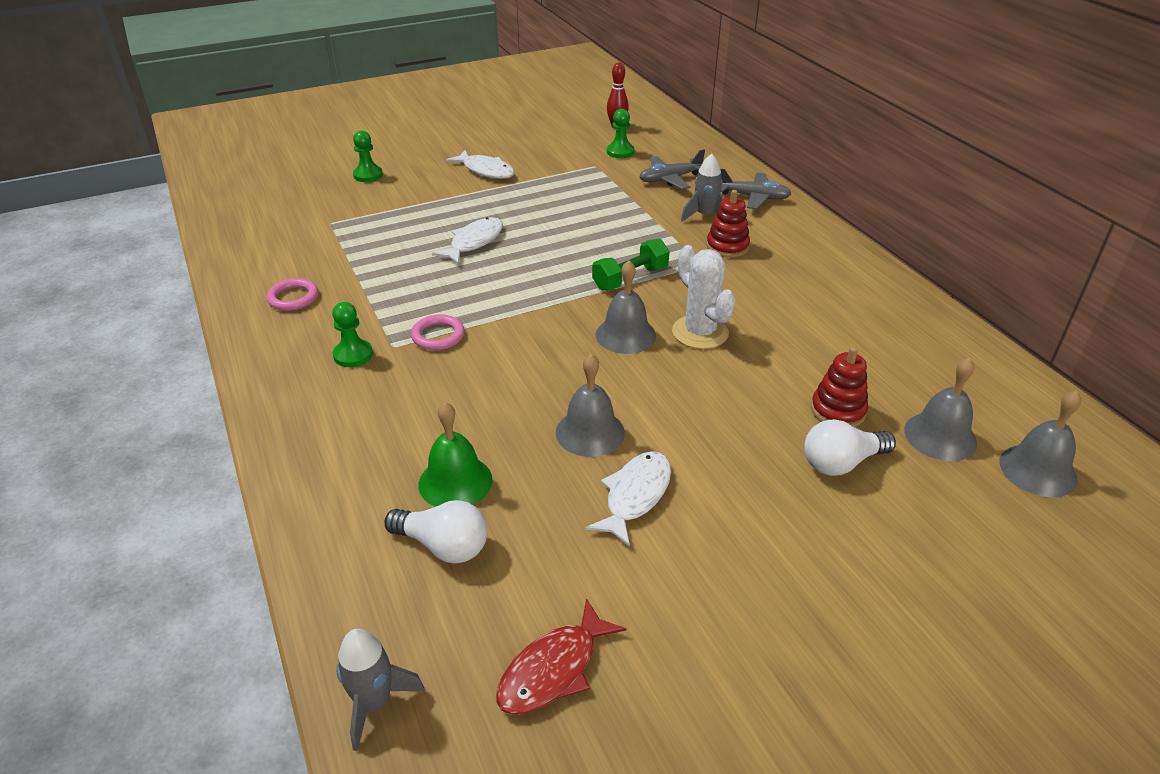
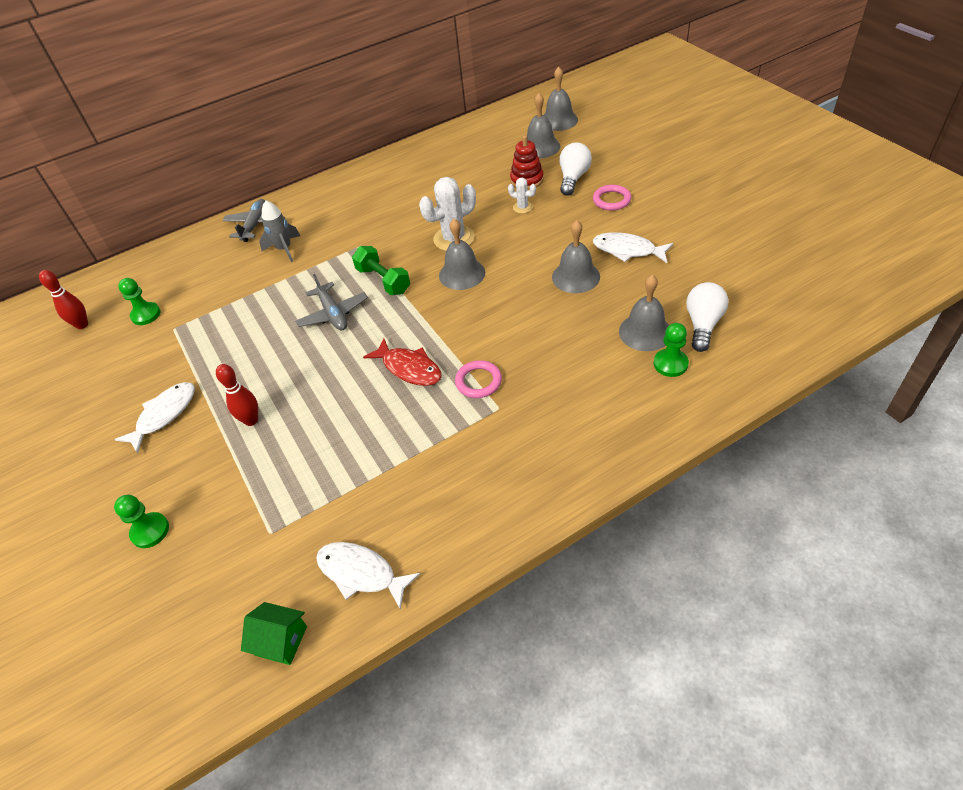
camera: 90 degrees left, 10 degrees up
pink ring [266,278,318,311] -> pink ring moved to [593,185,631,211]
green pawn [332,302,373,367] -> green pawn moved to [654,323,689,377]
grey rocket [336,629,425,751] -> none
green bell [419,402,493,507] -> grey bell [619,275,669,351]
white fish [432,217,503,265] -> white fish moved to [316,542,420,610]
red fish [496,598,626,715] -> red fish moved to [363,338,442,386]
grey plane [639,149,705,190] -> grey plane moved to [295,274,368,330]
red stacking toy [706,190,750,258] -> none
white light bulb [804,419,896,476] -> white light bulb turned 135 degrees counterclockwise [559,142,592,196]
none -> red bowling pin [216,364,258,426]
none -> green house [241,602,307,665]
none -> white cactus [508,178,536,214]

